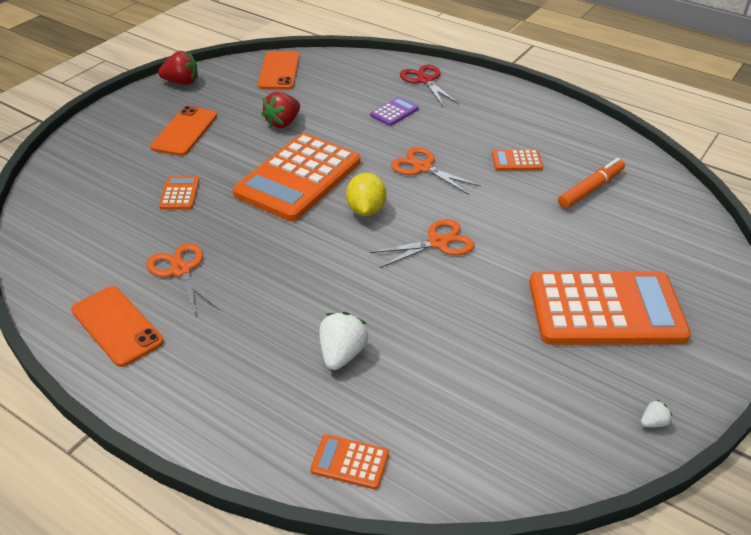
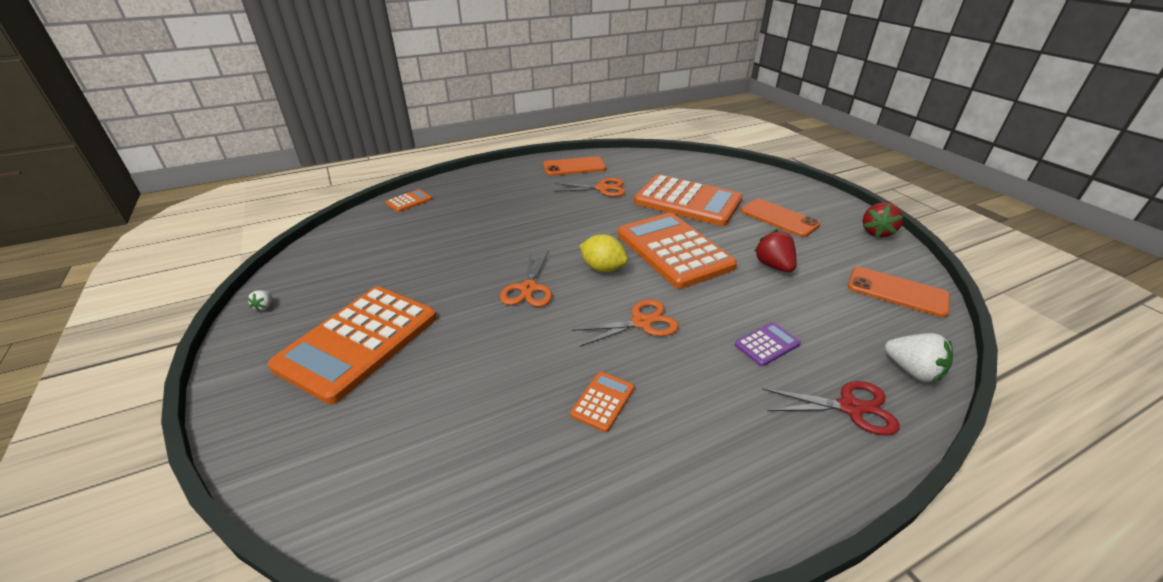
camera: 120 degrees right, 5 degrees down
orange calculator [159,176,200,210] -> orange calculator [634,175,743,226], size x2.43
white strawberry [319,312,368,370] -> white strawberry moved to [885,333,953,382]
purple calculator [370,97,419,126] -> purple calculator turned 105 degrees counterclockwise [735,322,801,366]
orange marker [558,158,625,209] -> none

